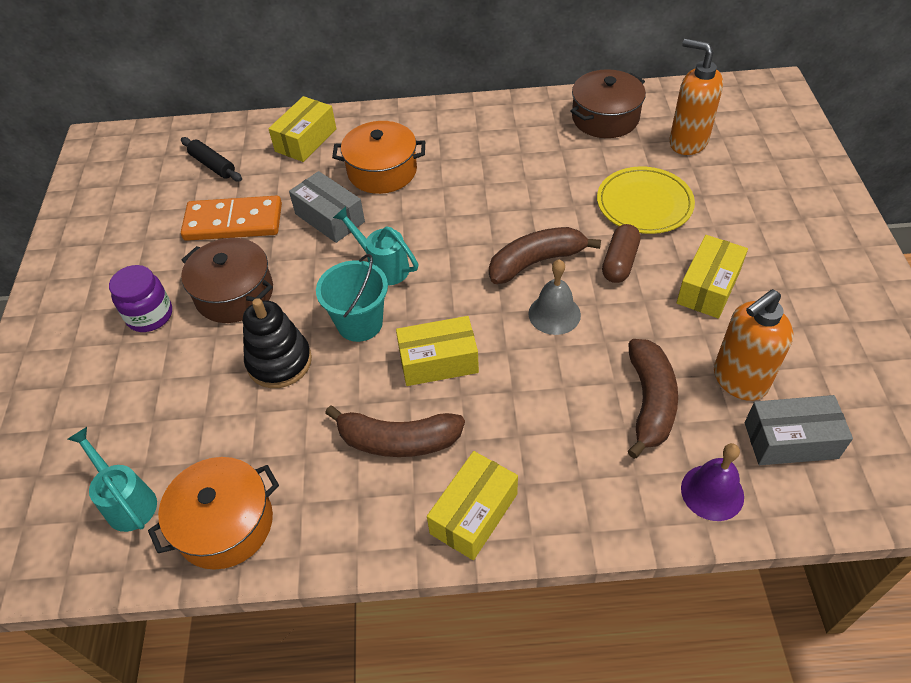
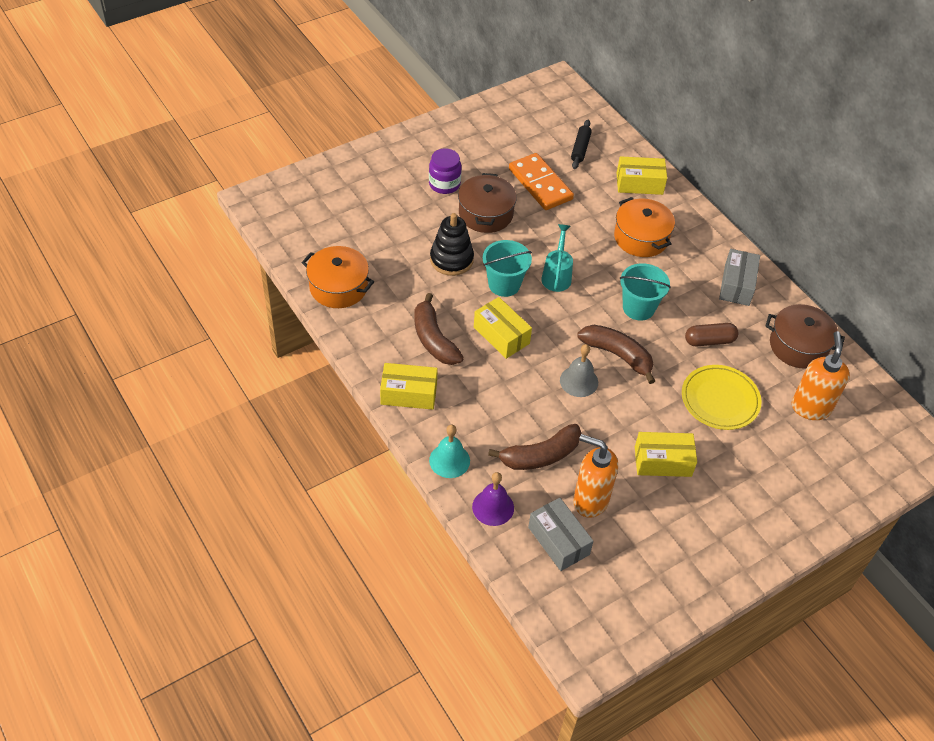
camera: 55 degrees right, 0 degrees up
turquoise watering can [68,427,157,532] -> none
grey box [289,171,365,243] -> grey box moved to [719,249,760,306]
brown capsule [602,224,641,283] -> brown capsule moved to [685,323,739,346]
none -> turquoise bell [429,425,470,478]
none -> turquoise bucket [620,263,671,321]

